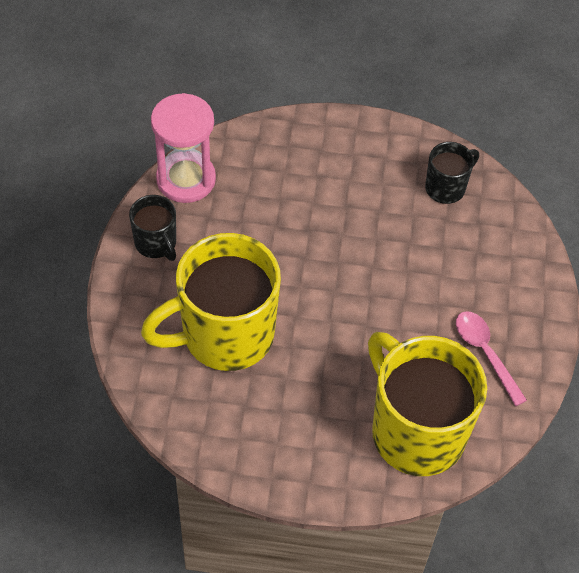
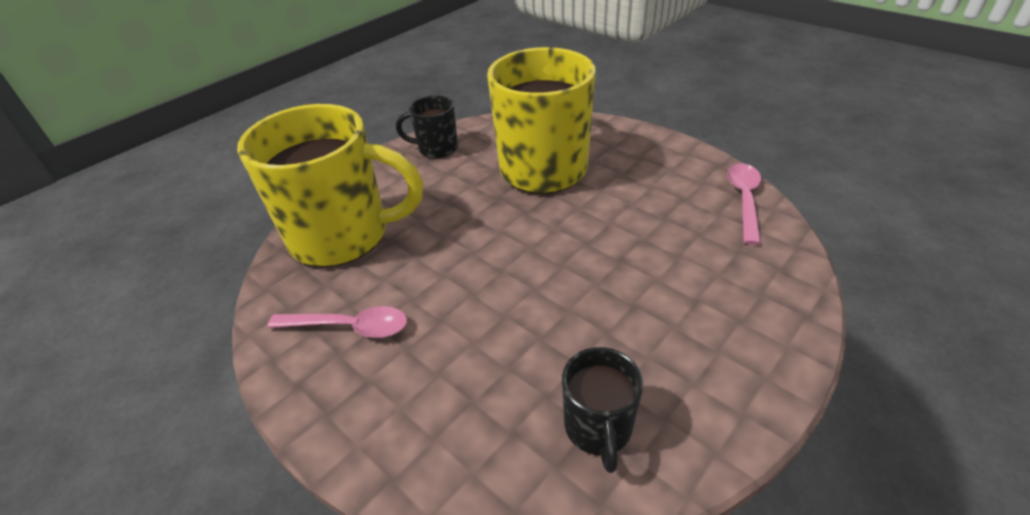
camera: 130 degrees right, 15 degrees down
black mug [129,195,176,261] -> black mug moved to [396,95,458,159]
pink hourglass [151,93,216,203] -> pink spoon [727,163,761,245]

